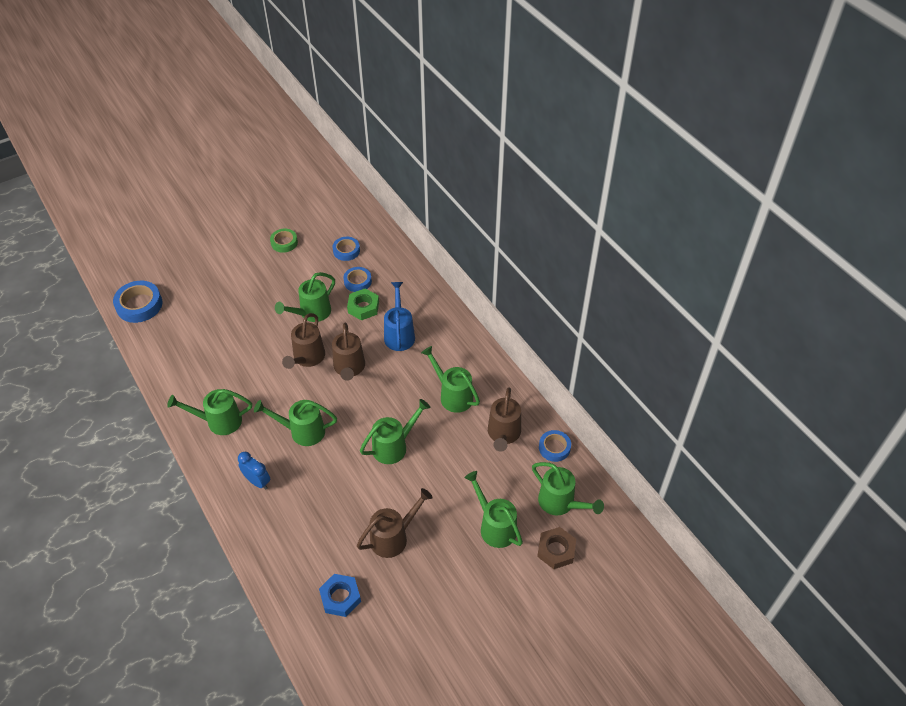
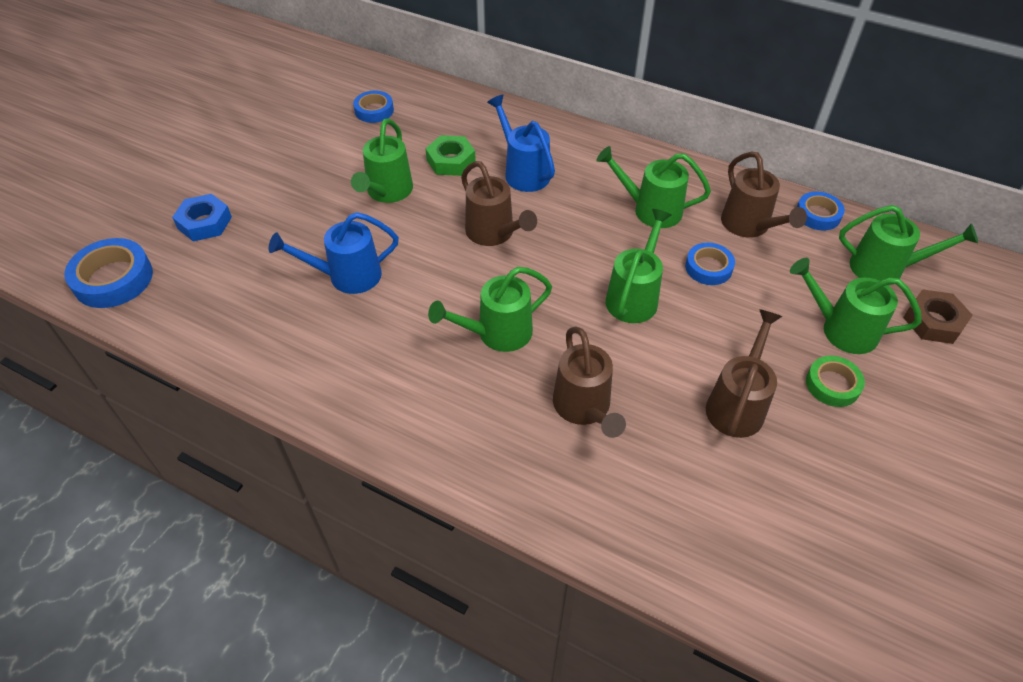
camera: 30 degrees left, 0 degrees up
green watering can [167,389,252,435] -> none
blue clock [238,452,270,489] -> none
green tape [270,229,298,253] -> green tape moved to [806,356,865,407]
brown watering can [282,313,325,369] -> brown watering can moved to [553,327,626,438]
blue nut [319,574,361,617] -> blue nut moved to [172,194,232,241]
blue tape [343,267,372,292] -> blue tape moved to [685,243,735,285]
none -> blue watering can [269,212,399,294]

